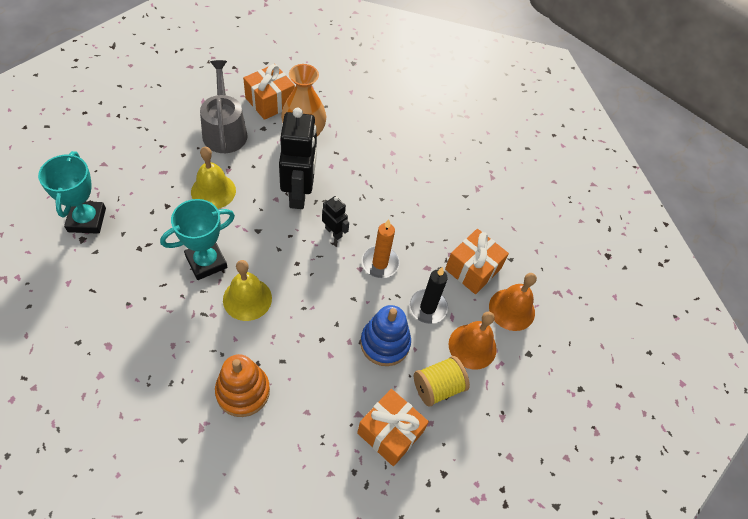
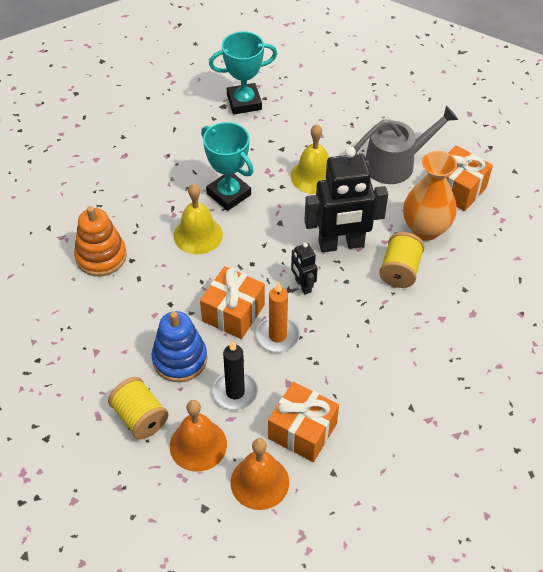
camera: 85 degrees right, 5 degrees down
black robot [322,196,349,240] -> black robot turned 120 degrees clockwise [291,243,318,295]
orange gift [357,389,429,466] -> orange gift moved to [200,266,265,339]
none -> yellow spool [379,232,425,288]

